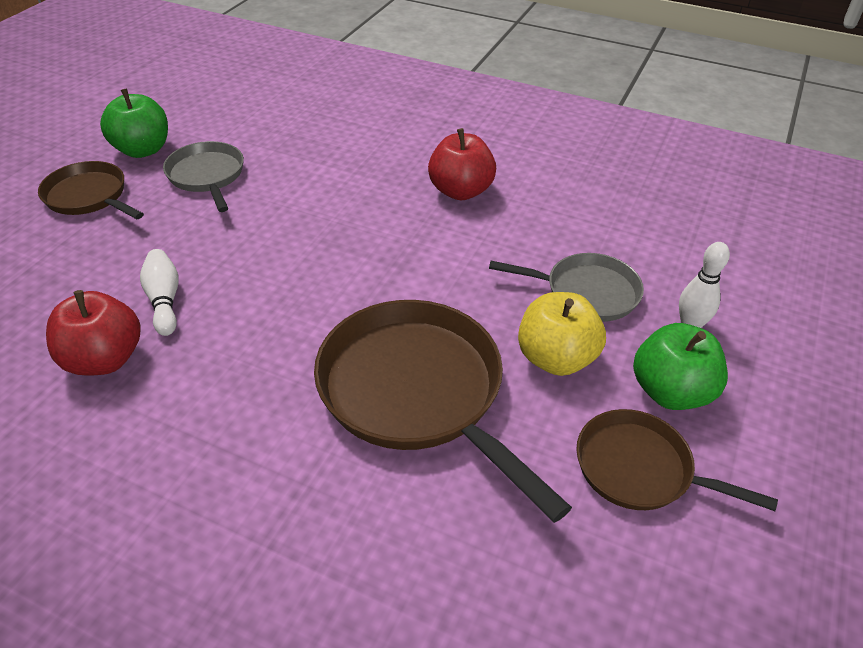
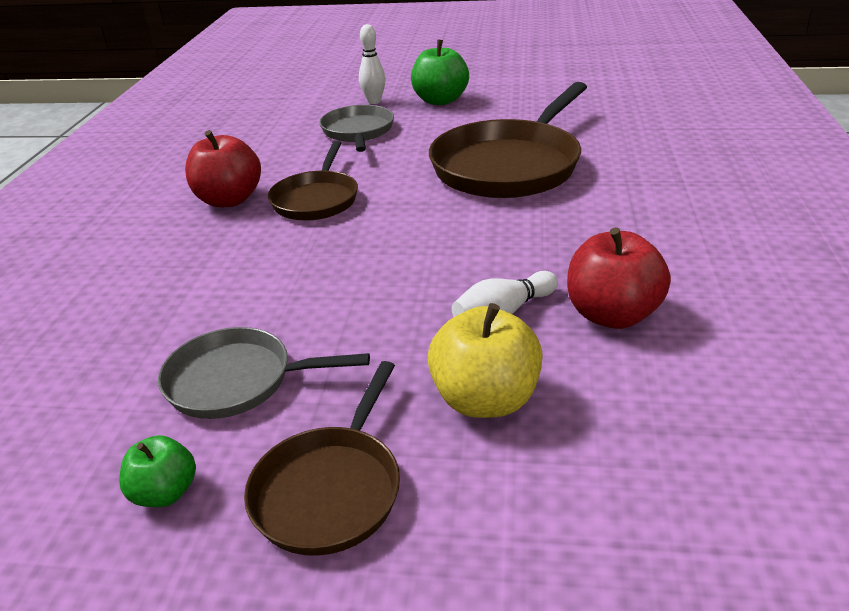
camera: 105 degrees left, 10 degrees down
green apple [100,88,168,158] -> green apple [119,435,196,507], size x0.58
grey pan [163,141,244,212] -> grey pan turned 45 degrees clockwise [158,327,370,419]
yellow apple [518,292,606,376] -> yellow apple moved to [427,303,543,418]
brown pan [576,409,778,511] -> brown pan moved to [268,141,358,221]

